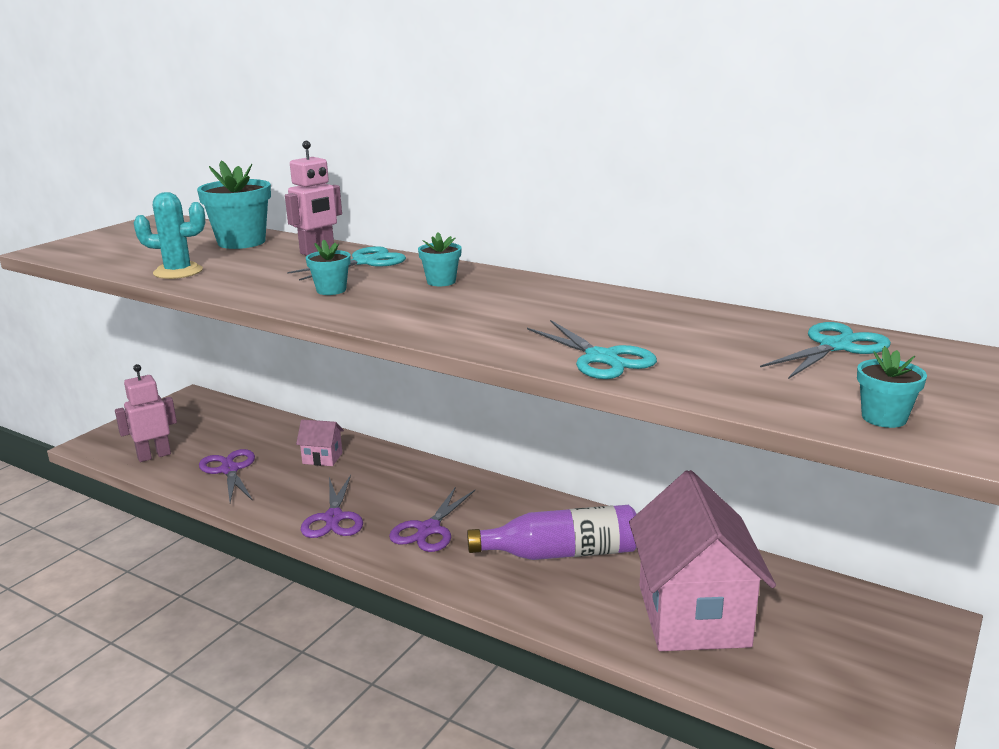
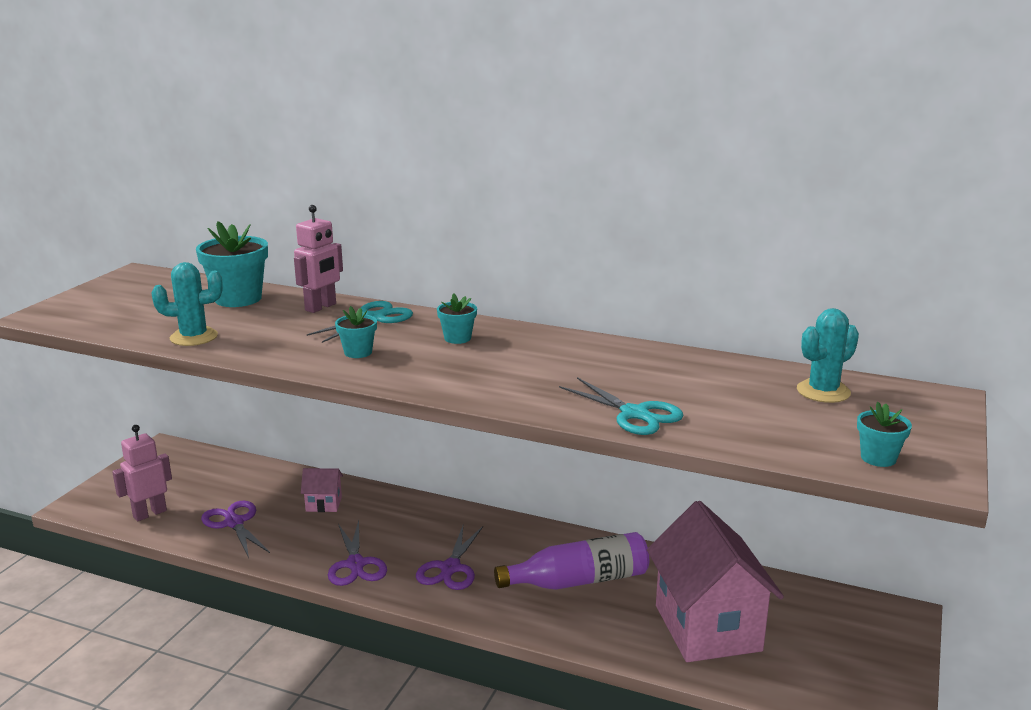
camera: 10 degrees left, 0 degrees up
turquoise scissors [760,322,891,379] -> turquoise cactus [797,308,859,403]

